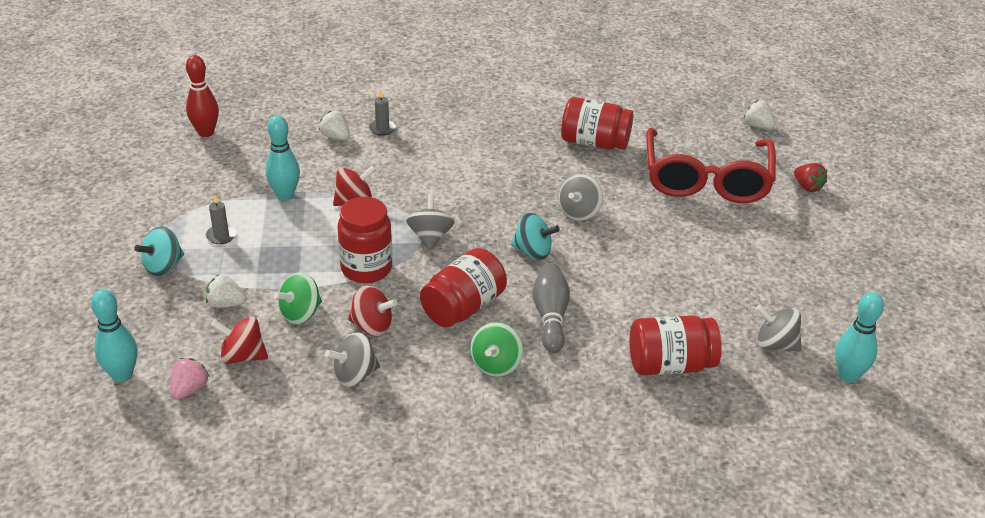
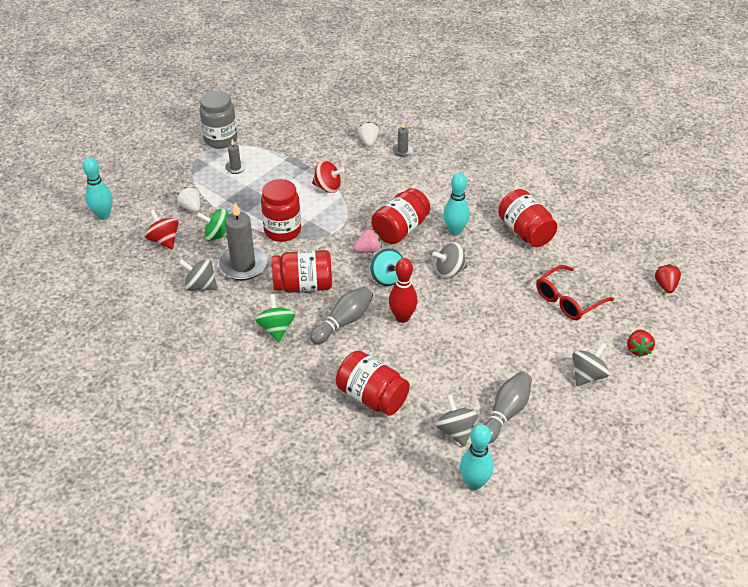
camera: 45 degrees right, 5 degrees up
turquoise spinning top [134,226,184,276] -> none
pink strawberry [170,358,210,400] -> pink strawberry moved to [354,229,382,253]
red bowling pin [186,55,219,137] -> red bowling pin moved to [389,258,418,323]
turquoise bowling pin [266,115,300,200] -> turquoise bowling pin moved to [443,172,470,236]
red spinning top [348,285,397,336] -> grey candle [218,202,268,280]
grey spinning top [406,193,455,251] -> grey spinning top moved to [573,343,610,386]
green spinning top [470,322,523,377] -> green spinning top turned 105 degrees clockwise [255,294,295,342]
red glasses [646,128,776,203] -> red glasses [537,265,614,320], size x0.58
white strawberry [744,100,775,129] -> red strawberry [655,264,681,293]
none -> grey jar [199,91,238,148]
none -> red jar [371,188,430,244]
none -> grey bowling pin [484,372,532,444]

